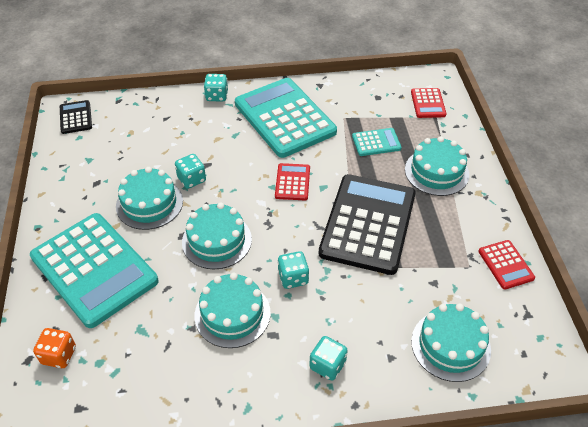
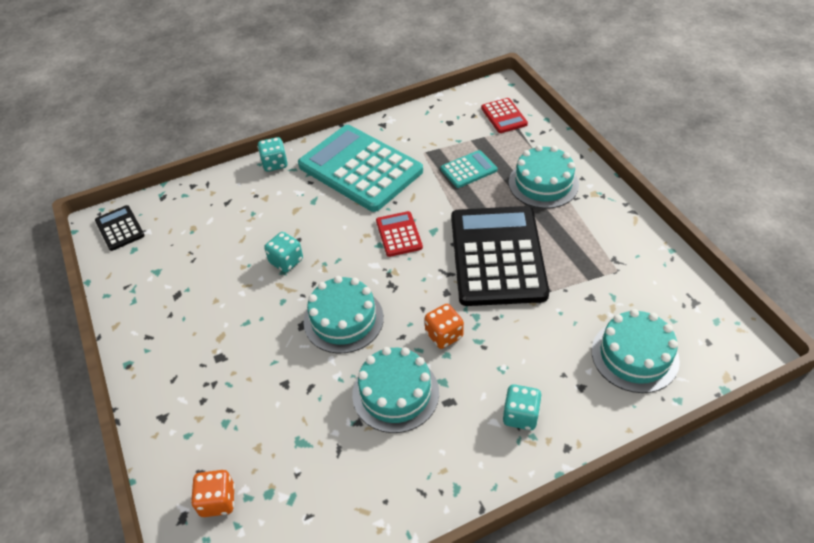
camera: 15 degrees left, 0 degrees up
turquoise calculator [30,213,159,328] -> none
turquoise cake [116,167,183,230] -> none
turquoise dice [278,251,309,289] -> orange dice [425,304,464,349]
red calculator [478,240,535,289] -> none

